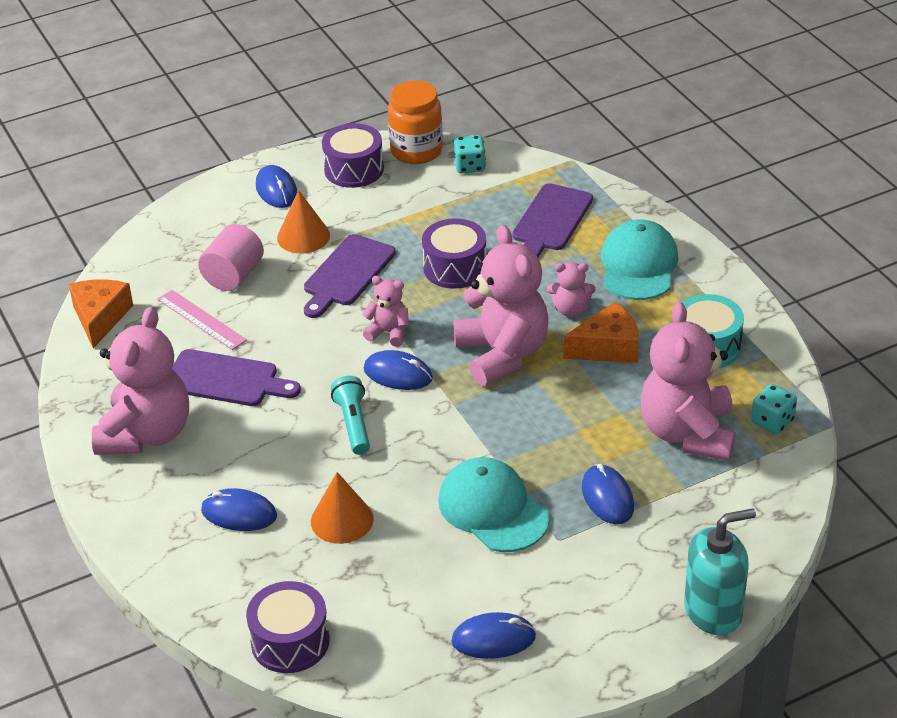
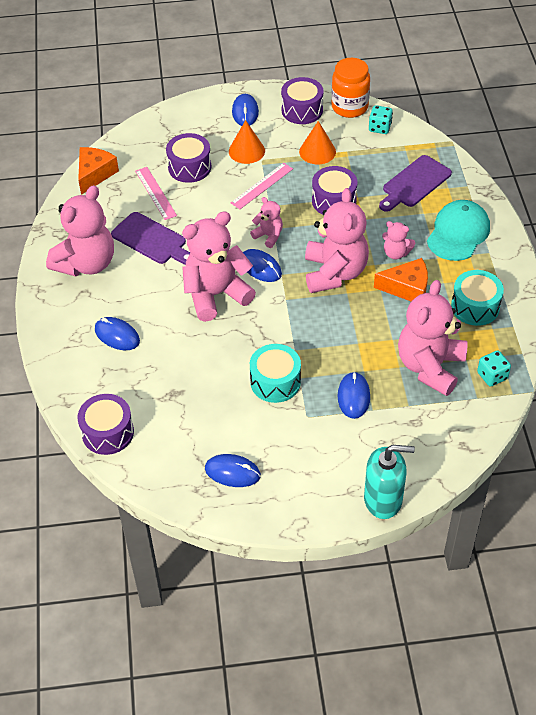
camera: 20 degrees right, 10 degrees up
pink cylinder [198,224,264,291] -> purple drum [166,133,211,183]
purple cutting board [304,234,396,318] -> pink ruler [231,163,293,209]
orange cone [311,472,374,544] -> orange cone moved to [299,121,336,164]
turquoise flashlight [331,376,370,455] -> pink teddy bear [182,211,256,322]
turquoise cap [439,457,549,552] -> turquoise drum [250,344,301,403]

